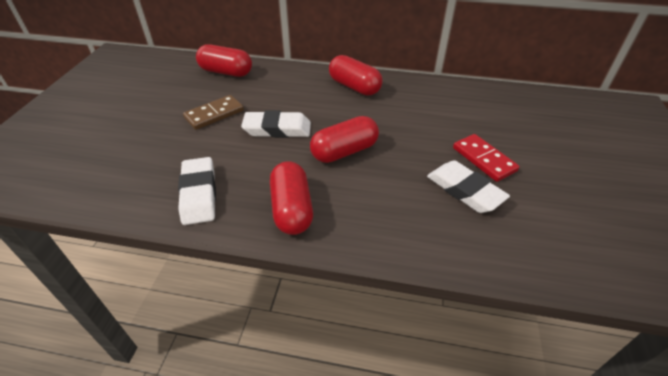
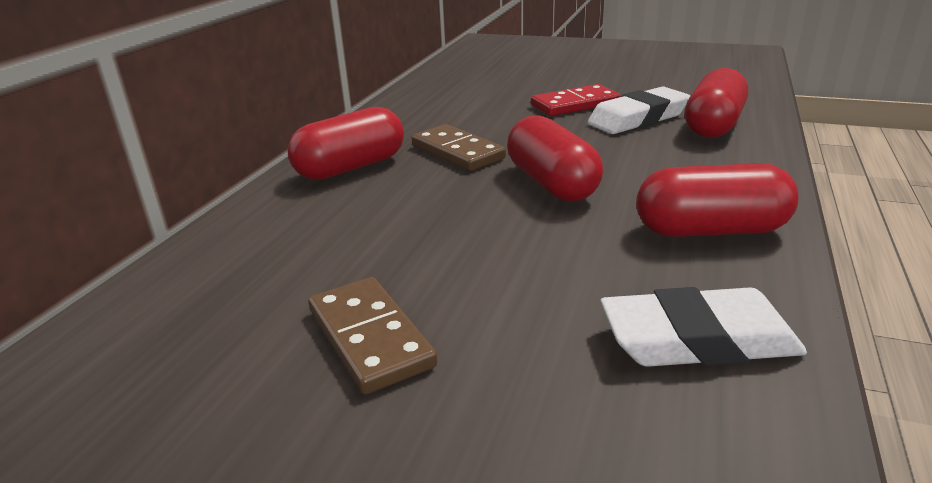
camera: 80 degrees left, 15 degrees down
red capsule [196,44,252,77] -> red capsule moved to [685,68,748,138]
white eraser [241,110,311,138] -> none
none -> brown domino [412,124,506,171]

